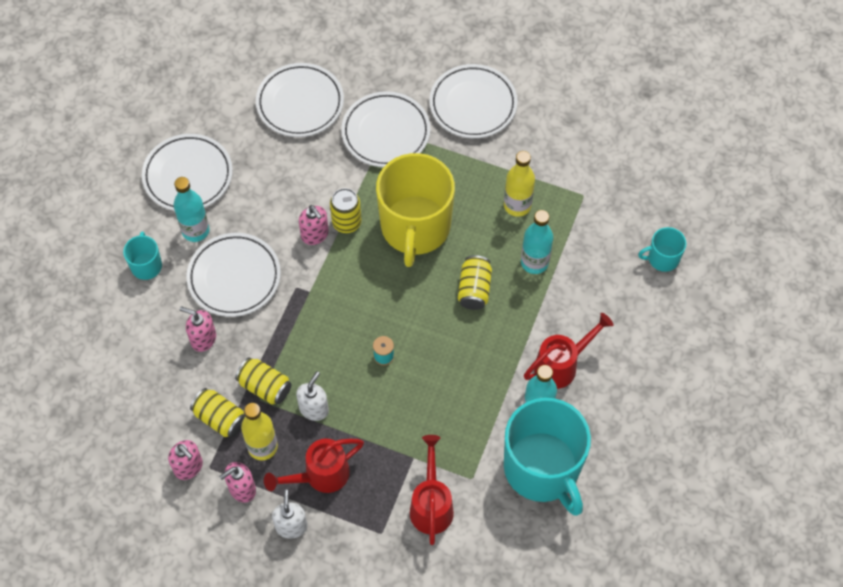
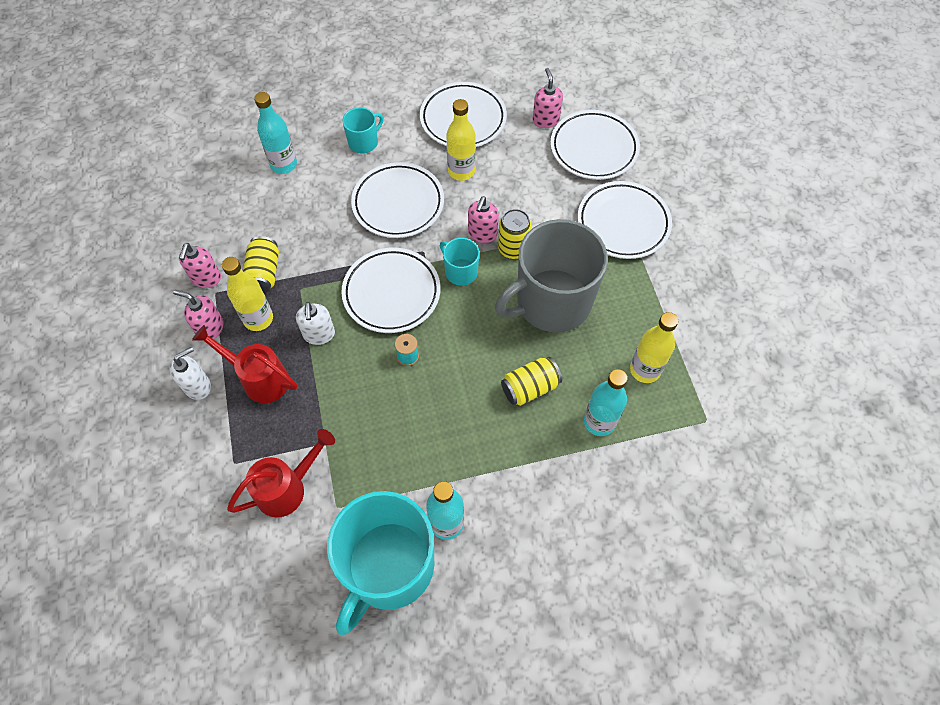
camera: 55 degrees right, 0 degrees up
turquoise bottle [173,177,210,242] -> turquoise bottle moved to [254,92,297,174]
pink soap dispenser [180,306,216,352] -> pink soap dispenser moved to [533,68,563,128]
yellow can [235,357,291,405] -> none
white soap dispenser [296,371,329,421] -> white soap dispenser turned 90 degrees clockwise [296,302,335,345]
yellow mug [376,153,455,267] -> grey mug [495,219,608,332]
white plate [429,64,518,138] -> white plate moved to [341,248,440,333]
red watering can [524,313,614,389] -> none
turquoise mug [638,227,686,272] -> turquoise mug moved to [440,238,479,286]
none -> yellow bottle [446,99,476,181]

